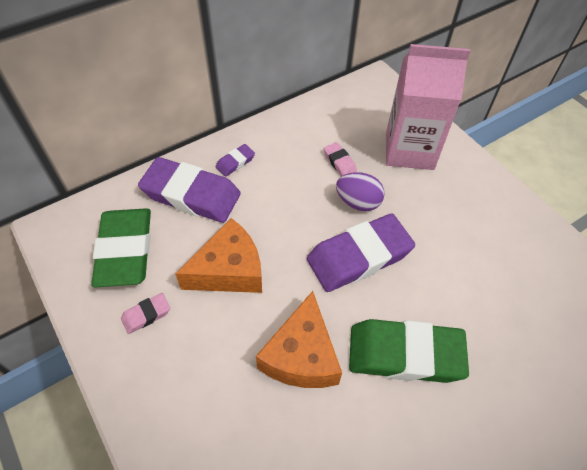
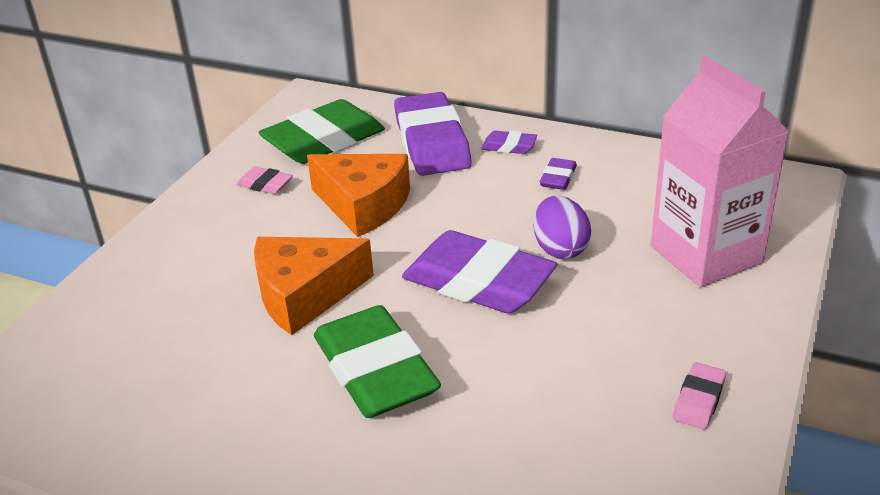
camera: 60 degrees right, 20 degrees down
pink eraser [323,142,357,176] -> pink eraser moved to [673,362,726,429]
none -> purple eraser [540,158,577,190]

